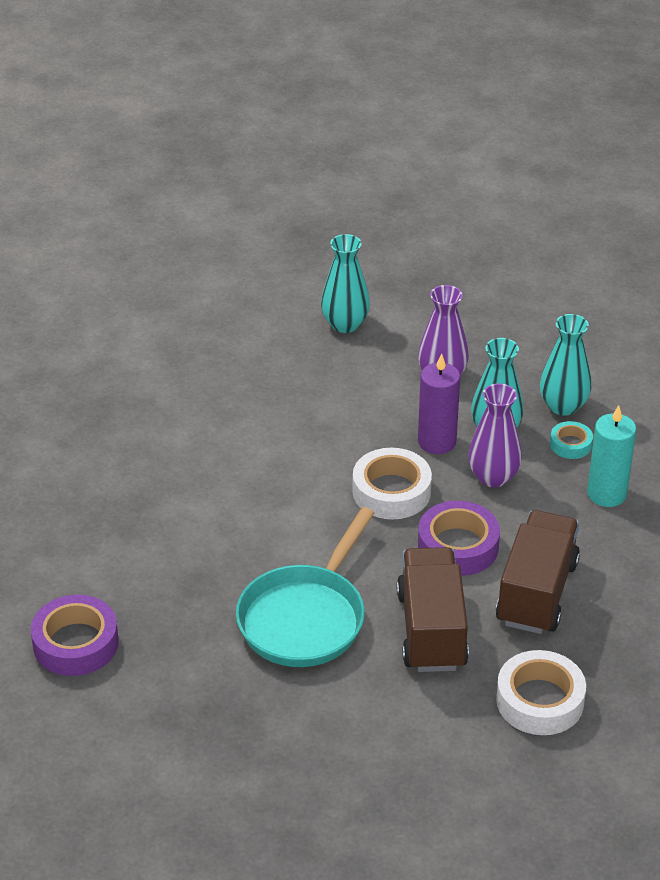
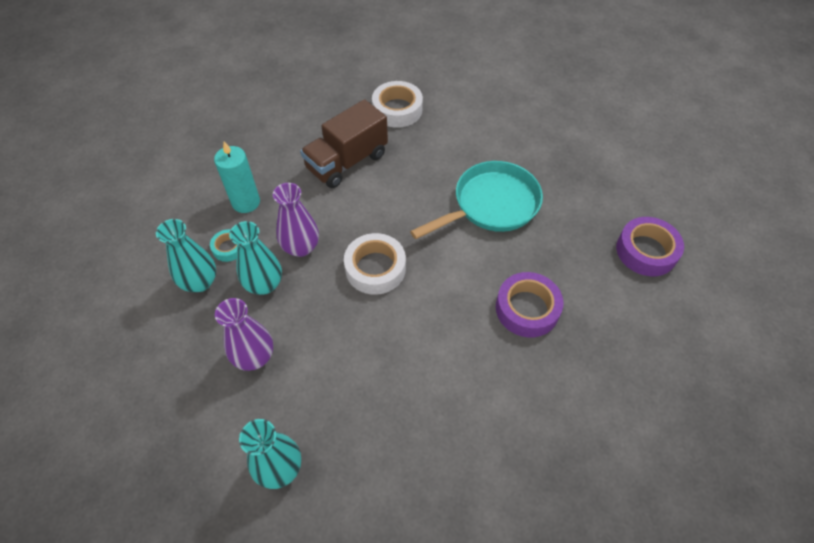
camera: 150 degrees left, 15 degrees up
brown truck [397,547,469,672] -> none
purple candle [418,353,460,454] -> none
purple tape [418,501,500,576] -> purple tape moved to [496,272,564,338]

